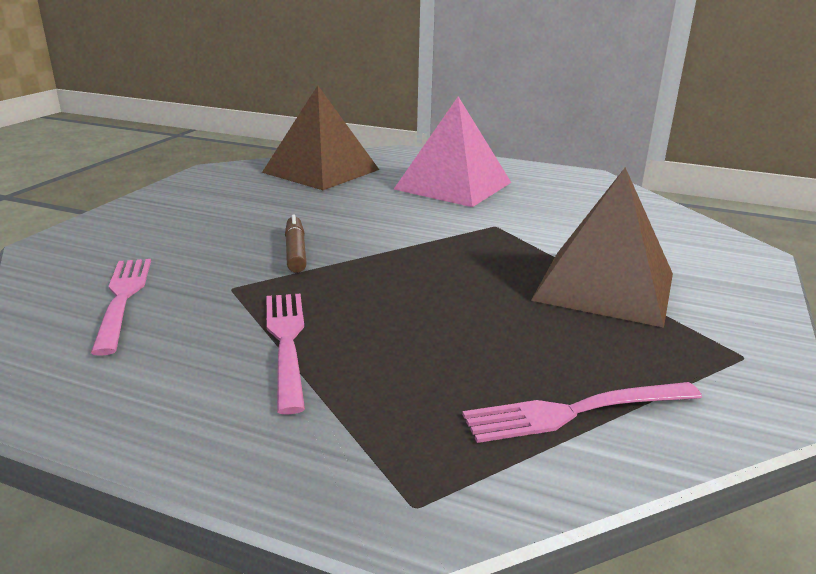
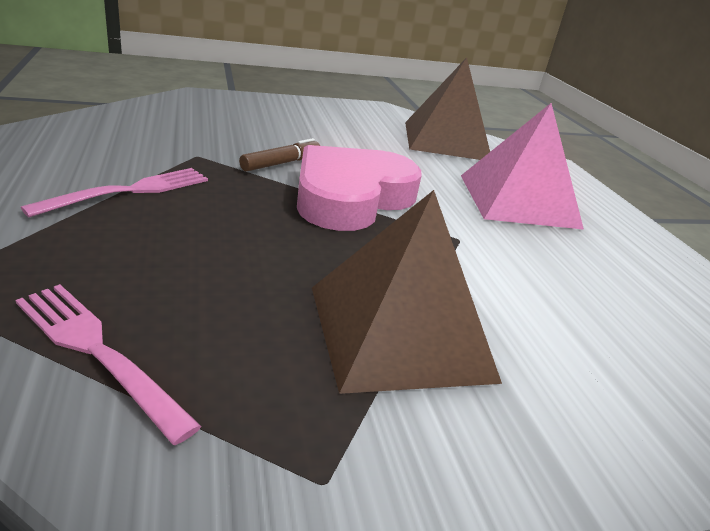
camera: 50 degrees right, 5 degrees up
pink fork [91,259,151,356] -> none
none -> pink heart [297,145,422,231]

